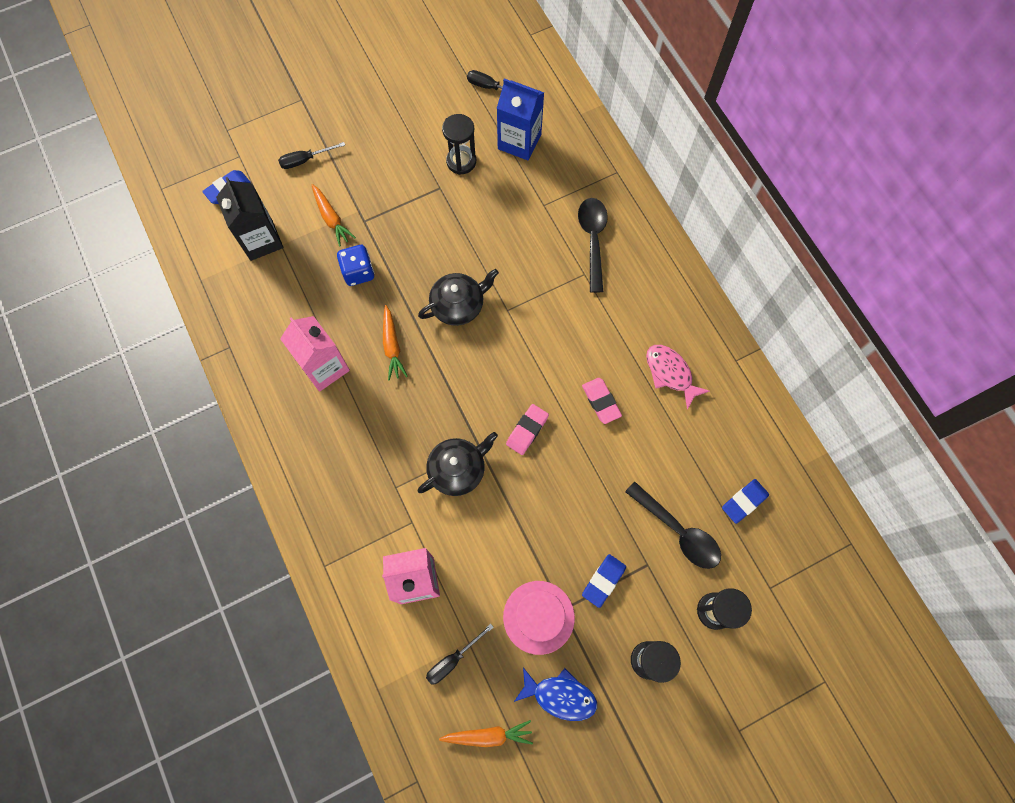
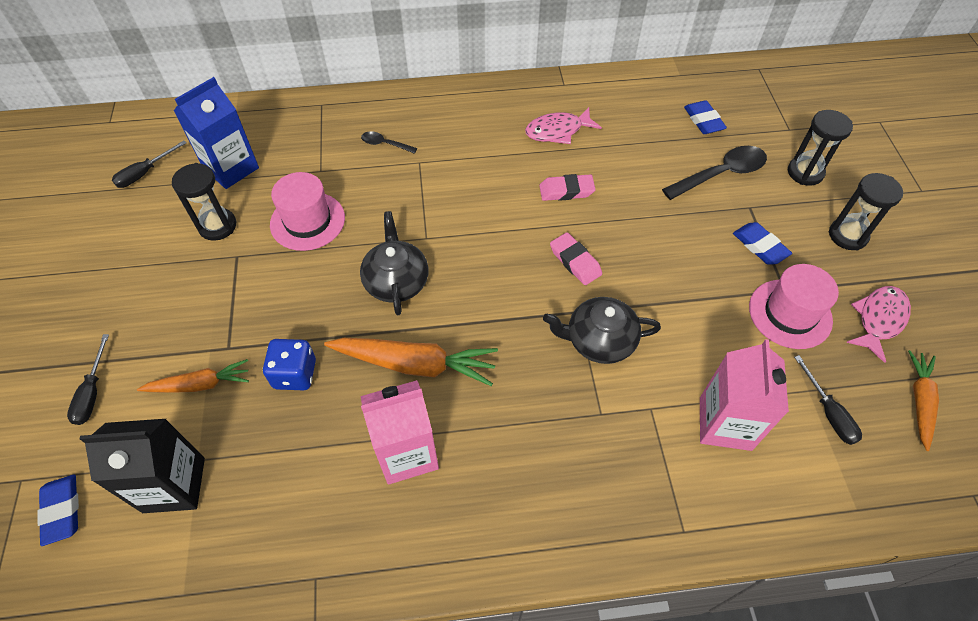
camera: 70 degrees left, 15 degrees down
orange carrot [383,305,408,381] -> orange carrot [324,338,498,386], size x1.63
black teapot [418,432,498,496] -> black teapot turned 75 degrees counterclockwise [543,297,661,364]
blue fish [514,667,597,721] -> pink fish [846,286,911,363]
black spoon [578,198,608,293] -> black spoon [361,131,417,154], size x0.52
none -> pink hat [270,172,345,251]

